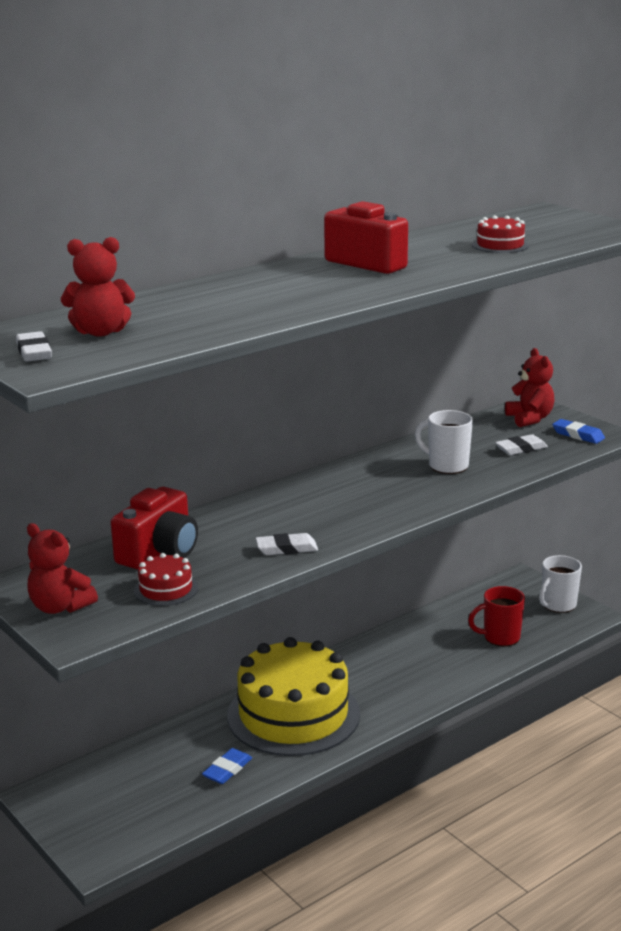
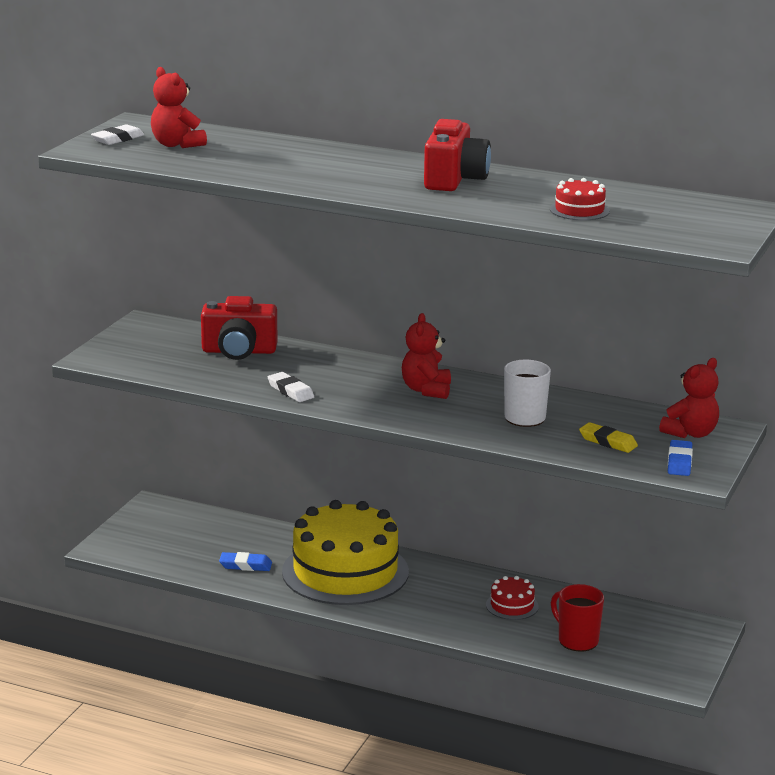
camera: 60 degrees right, 0 degrees up
red teddy bear [27,523,98,614] -> red teddy bear moved to [402,313,451,399]
red cake [134,553,198,606] -> red cake moved to [486,576,539,620]
white eraser [495,434,548,455] -> yellow eraser [579,422,638,453]
white mug [539,555,582,613] -> none

